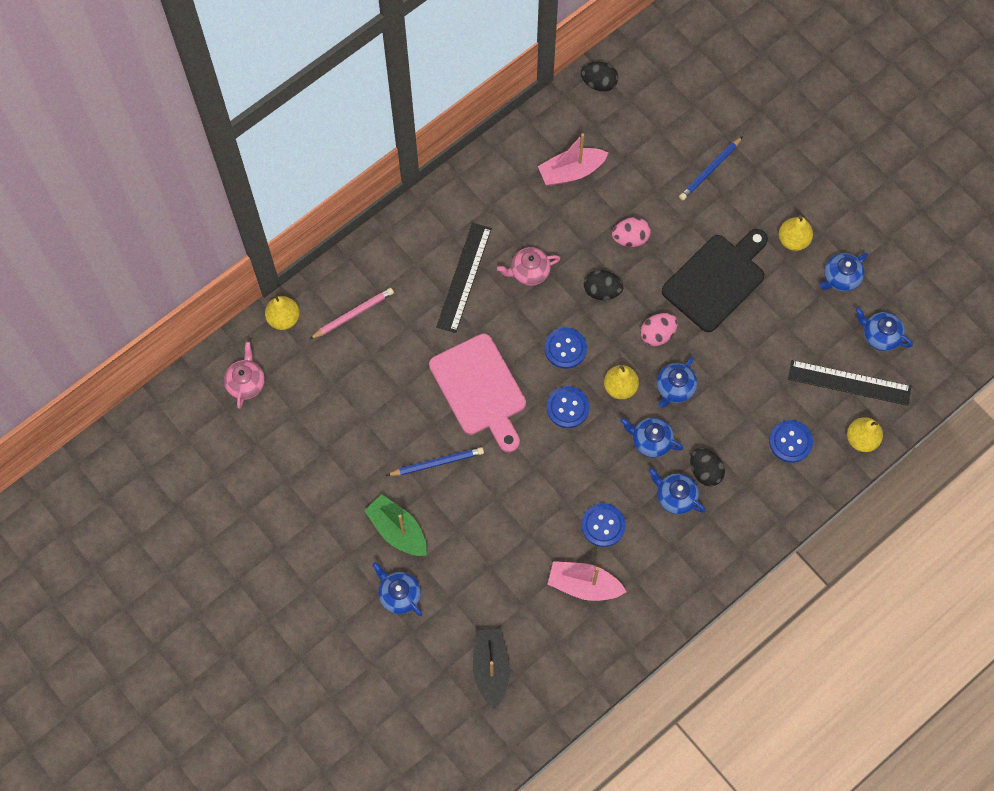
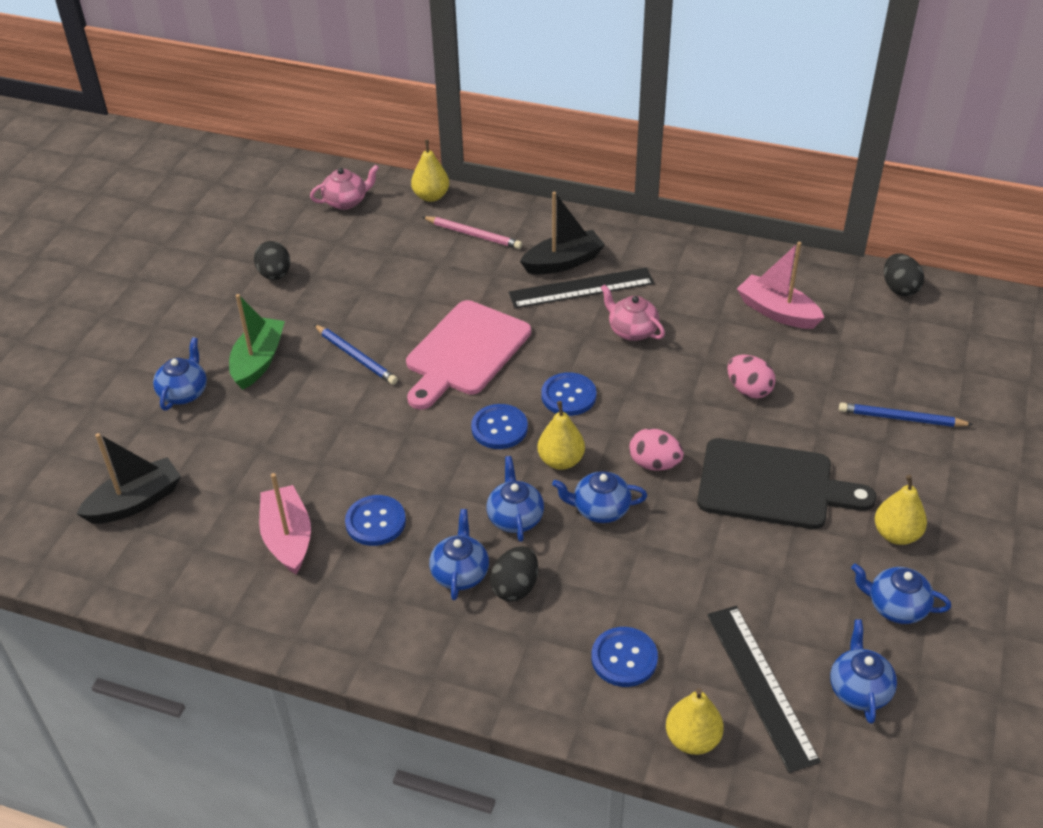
camera: 60 degrees right, 25 degrees down
black egg [584,270,623,300] -> black egg moved to [254,241,290,280]
none -> black boat [520,192,605,275]

